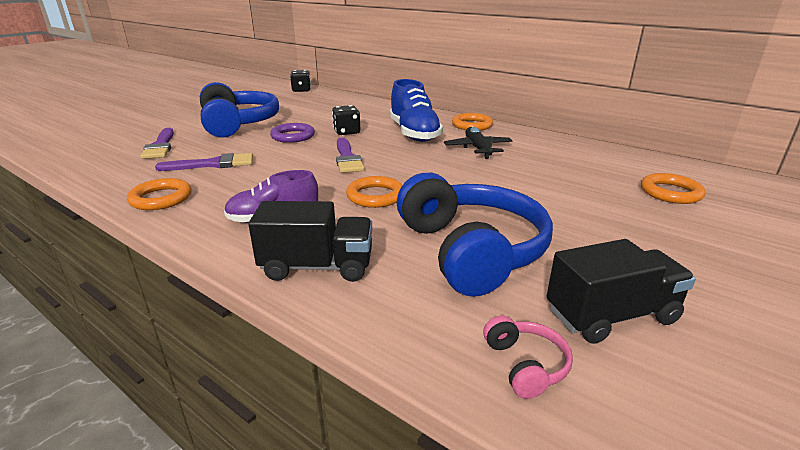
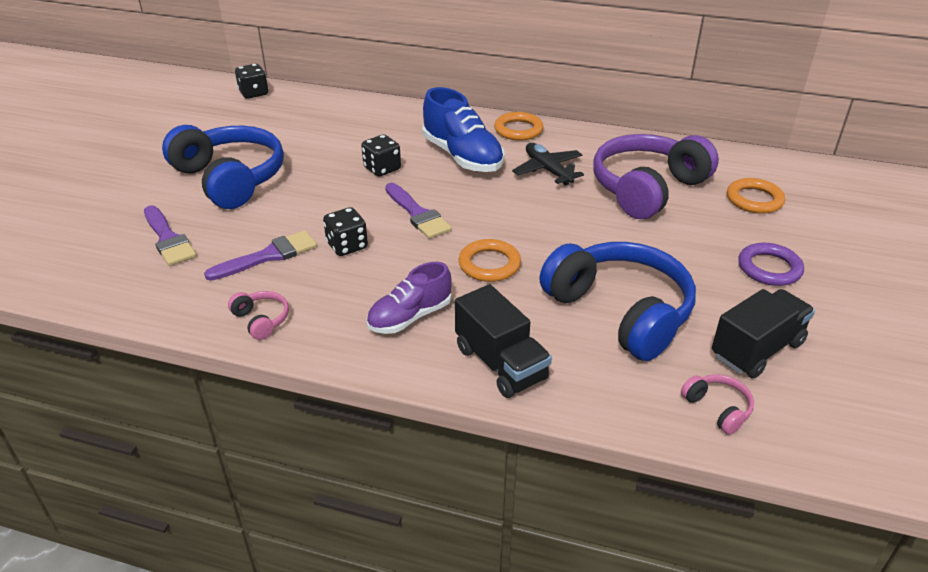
camera: 20 degrees left, 10 degrees up
orange ring [127,178,192,210] -> pink headphones [228,291,289,340]
black truck [248,201,372,282] -> black truck turned 75 degrees clockwise [455,284,552,398]
purple ring [270,123,315,143] -> purple ring moved to [738,243,804,286]
none -> black dice [323,207,368,256]
none -> purple headphones [593,134,719,219]

